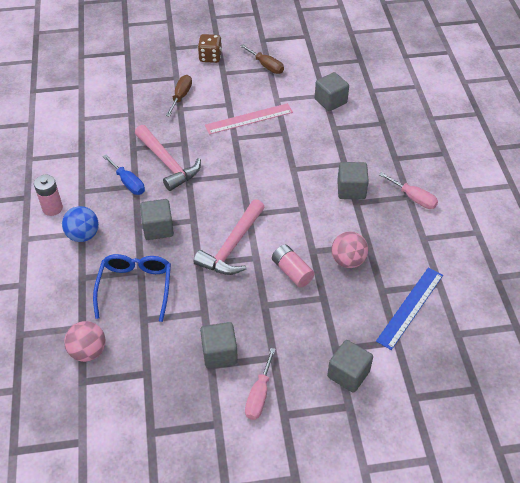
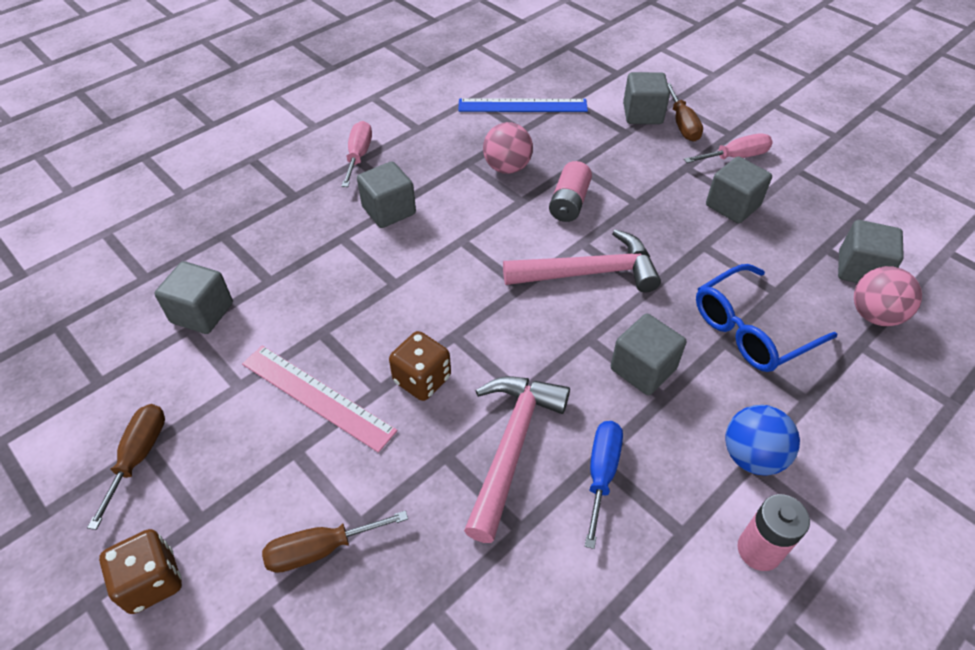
camera: 125 degrees left, 0 degrees up
none -> brown dice [389,331,451,401]
none -> brown screwdriver [668,83,703,141]
none -> grey cube [838,220,904,283]

